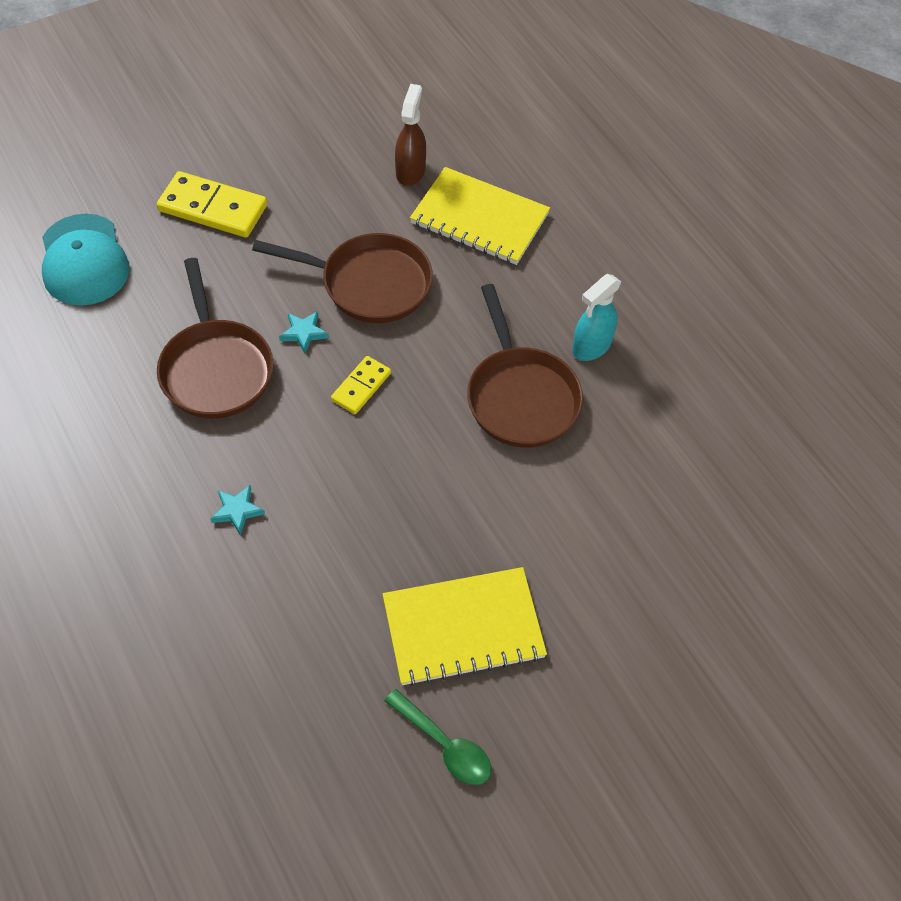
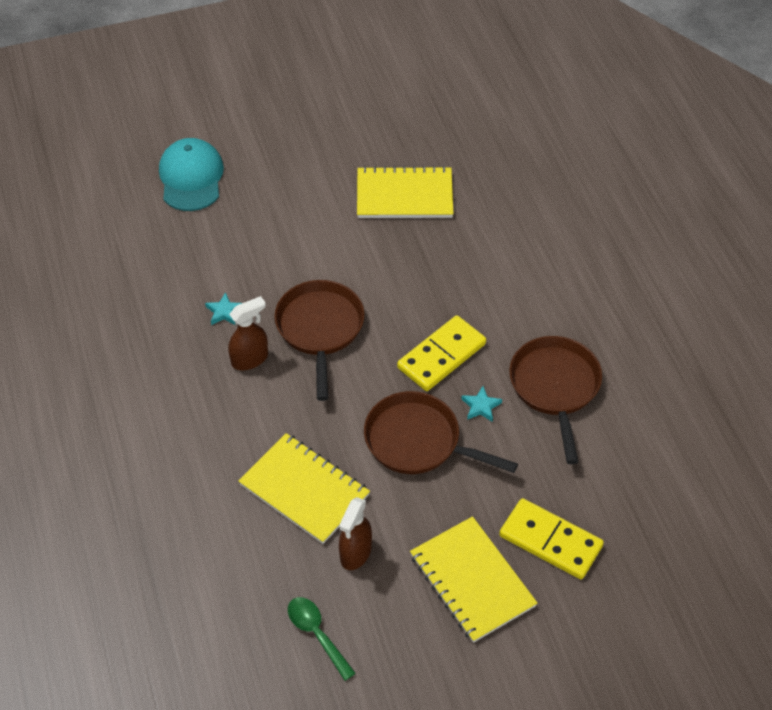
camera: 165 degrees left, 5 degrees down
turquoise cap [42,214,130,306] -> turquoise cap moved to [159,138,224,211]
turquoise star [210,485,265,535] -> turquoise star moved to [205,292,242,325]
yellow domino [331,356,391,414] -> yellow domino [397,315,486,391], size x1.75
green spoon [384,689,491,785] -> green spoon moved to [288,597,356,681]
turquoise spray bottle [572,274,621,361] -> brown spray bottle [228,296,268,370]
none -> yellow notebook [410,516,537,643]

